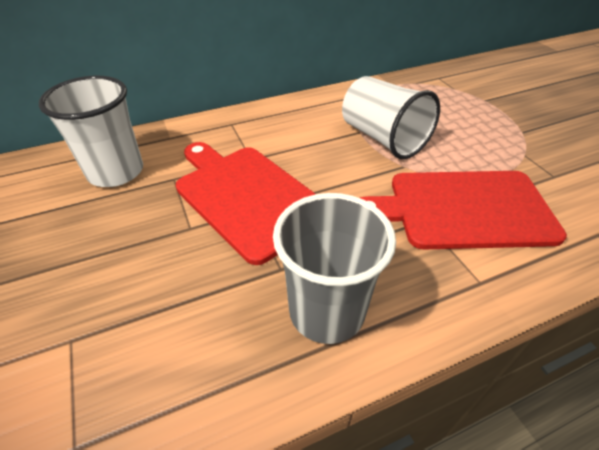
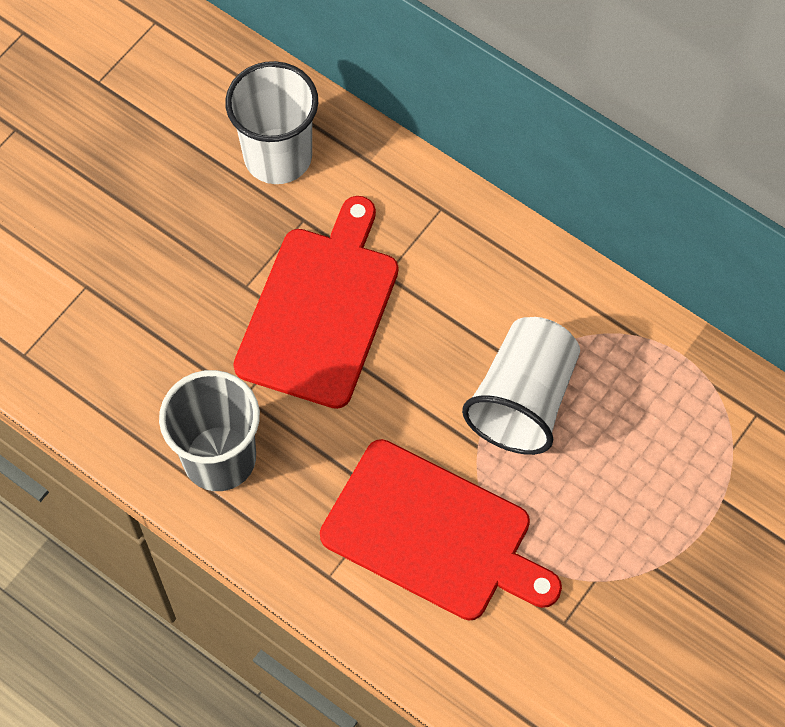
camera: 60 degrees right, 20 degrees up
red cutting board [360,171,567,249] -> red cutting board turned 150 degrees clockwise [320,439,562,621]

